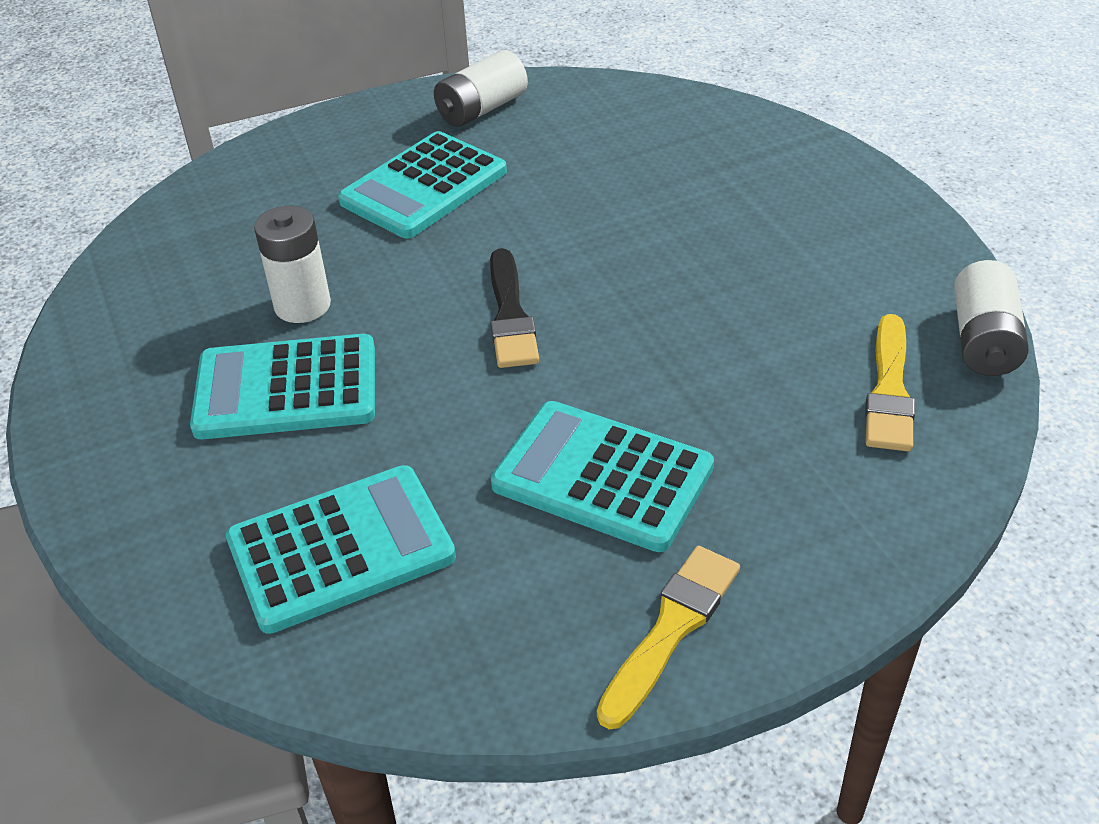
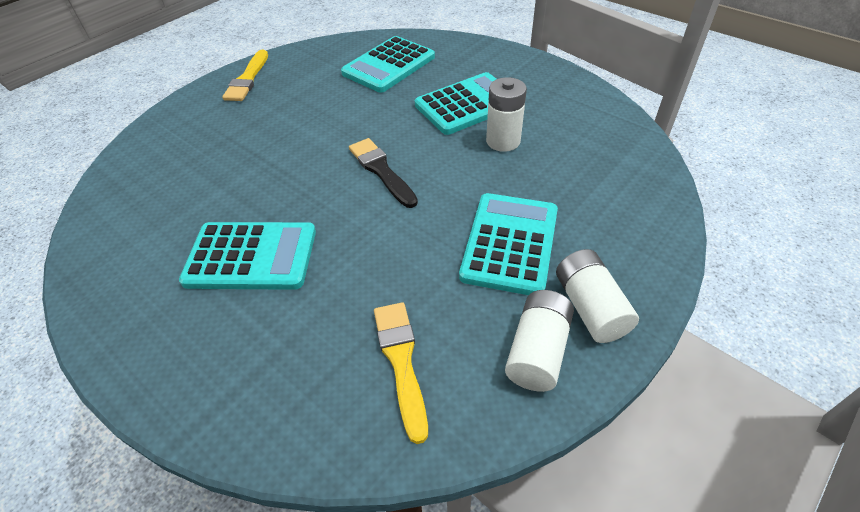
camera: 155 degrees right, 5 degrees up
turquoise calculator [491,401,714,552] -> turquoise calculator moved to [179,222,316,290]
yellow brush [865,314,915,452] -> yellow brush moved to [374,302,428,444]
white battery [954,260,1029,376] -> white battery moved to [556,249,639,343]

